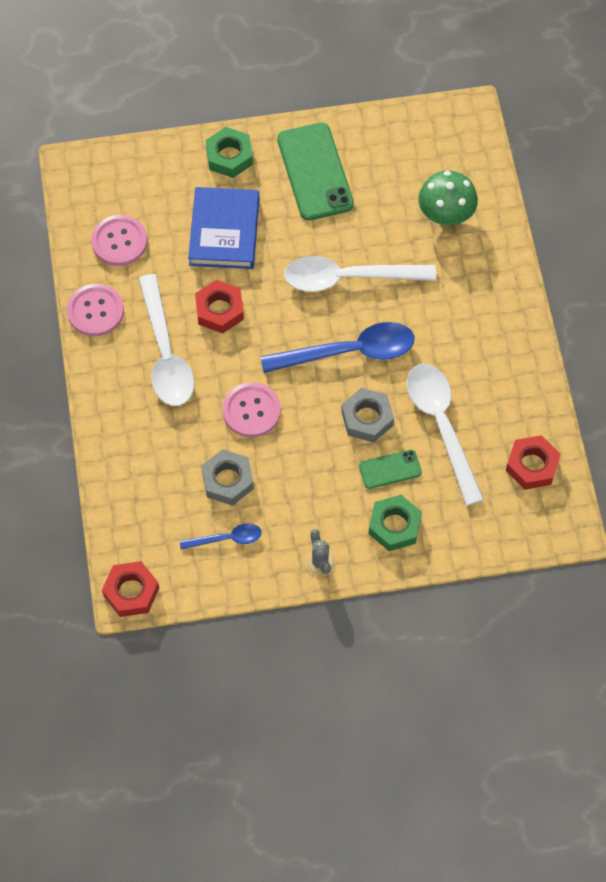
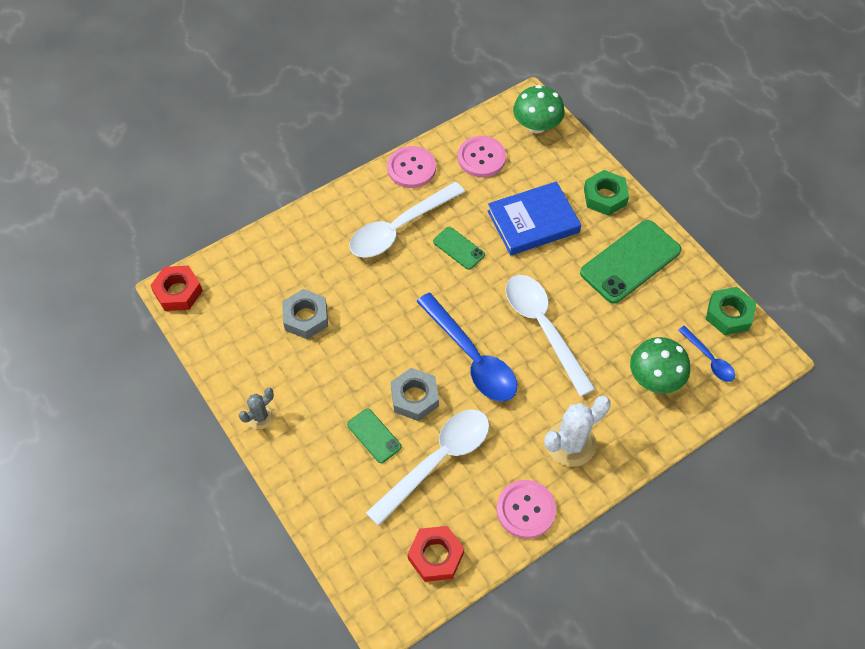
camera: 65 degrees right, 5 degrees down
blue spoon [180,523,262,550] -> blue spoon moved to [678,326,735,382]
red nut [195,280,244,334] -> green phone [433,227,485,270]
pink button [223,382,281,438] -> pink button moved to [497,480,556,539]
green nut [368,495,422,551] -> green nut moved to [706,287,756,335]
none -> green mushroom [513,85,565,133]
none -> white cactus [544,396,611,467]

